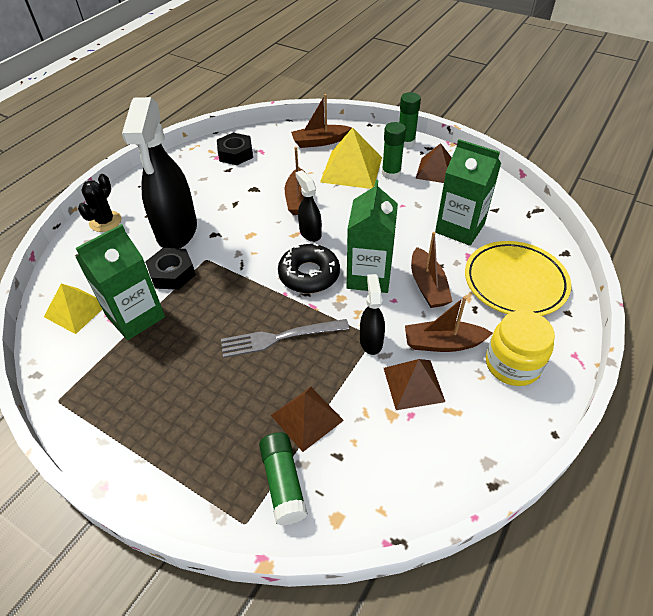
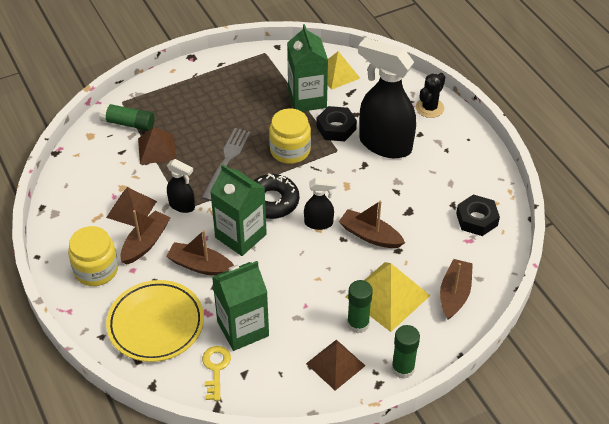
camera: 120 degrees right, 0 degrees up
black cactus [78,174,122,232] -> black cactus turned 75 degrees clockwise [416,73,445,118]
none -> yellow key [202,346,231,401]
none -> yellow jar [269,108,311,164]

